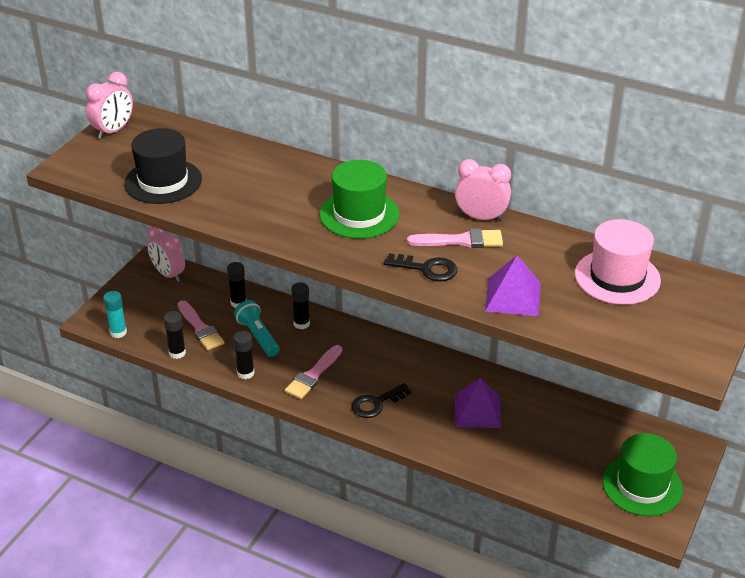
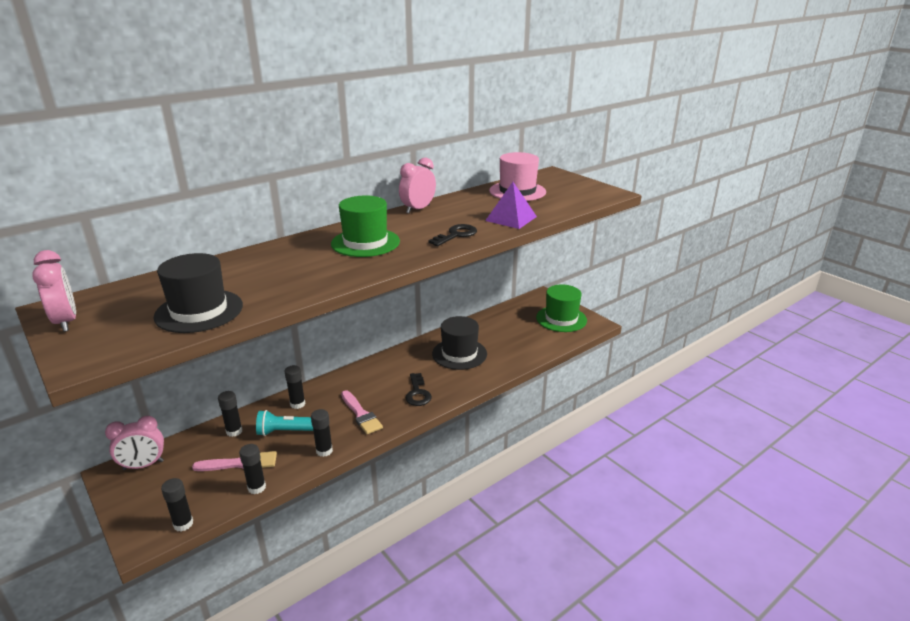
camera: 65 degrees left, 10 degrees down
turquoise glue stick [103,291,127,338] -> black glue stick [161,478,193,531]
pink brush [407,229,503,248] -> none
purple pyramid [455,378,501,428] -> black hat [432,316,487,370]

